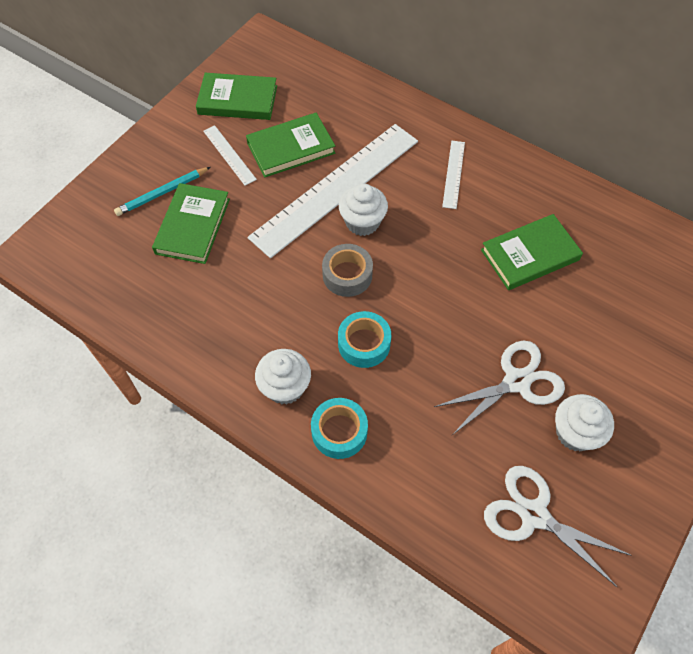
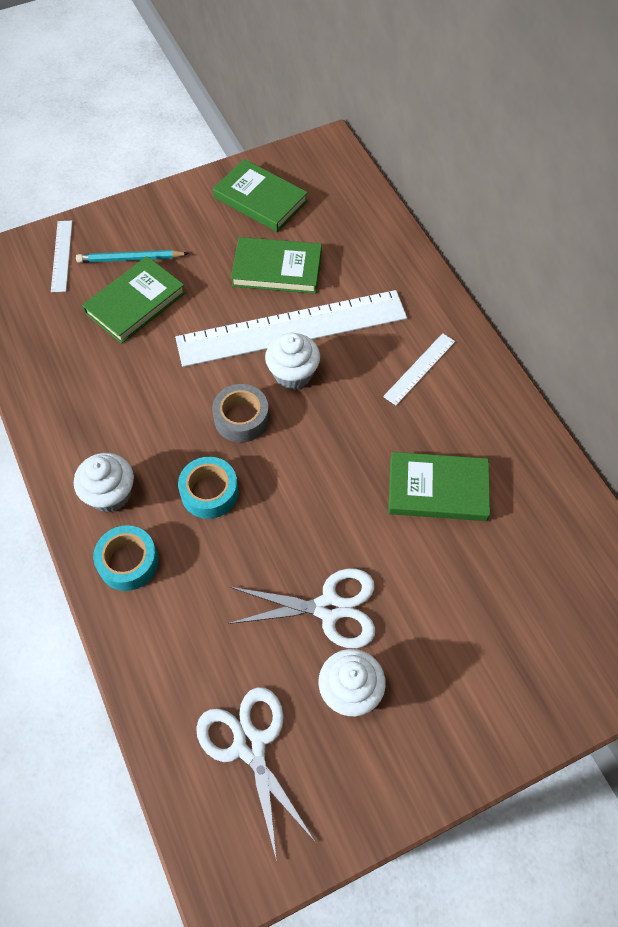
camera: 30 degrees right, 0 degrees up
white ruler [203,125,257,186] -> white ruler moved to [51,221,72,292]

